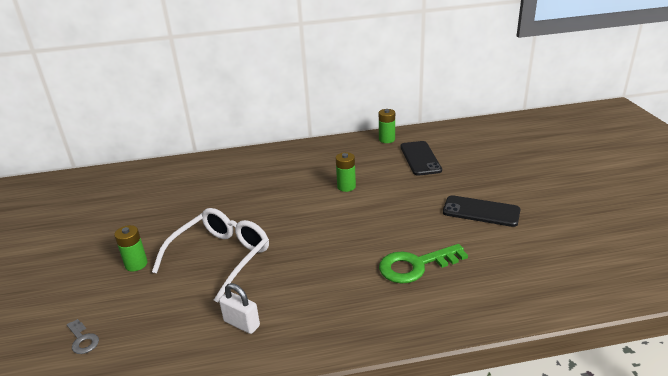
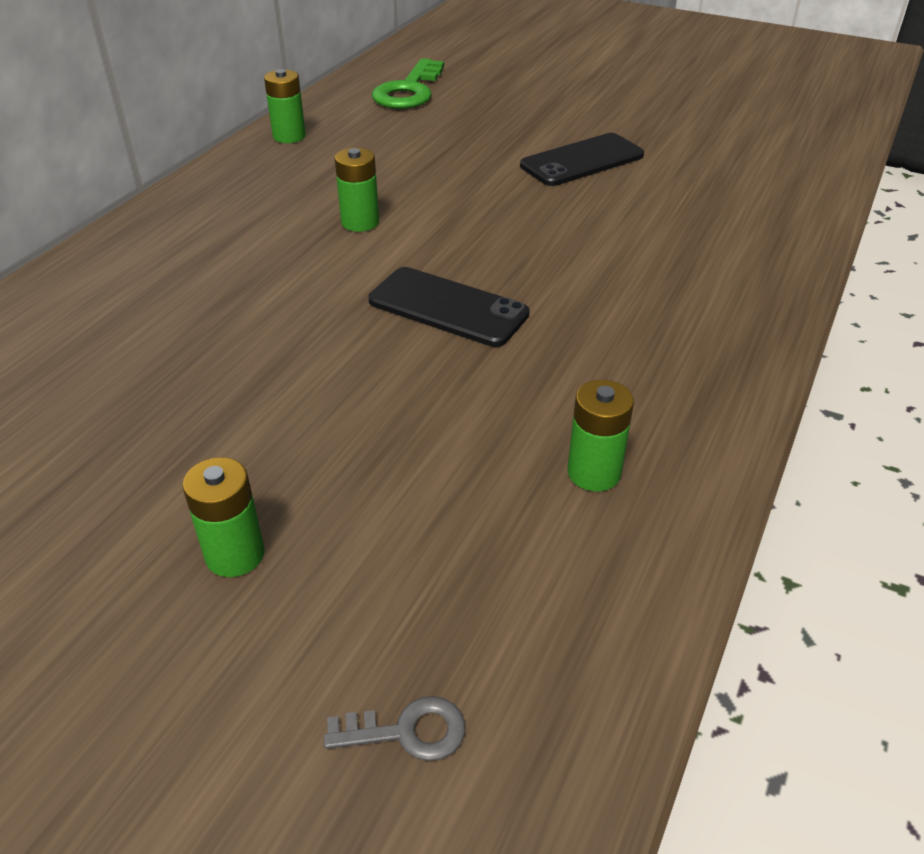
camera: 55 degrees left, 10 degrees up
white glasses [152,208,269,303] -> none
white padlock [219,283,260,334] -> green battery [567,380,634,492]
green key [379,244,468,284] -> green key moved to [372,58,444,109]
black phone [400,141,442,176] -> black phone moved to [368,267,530,347]

